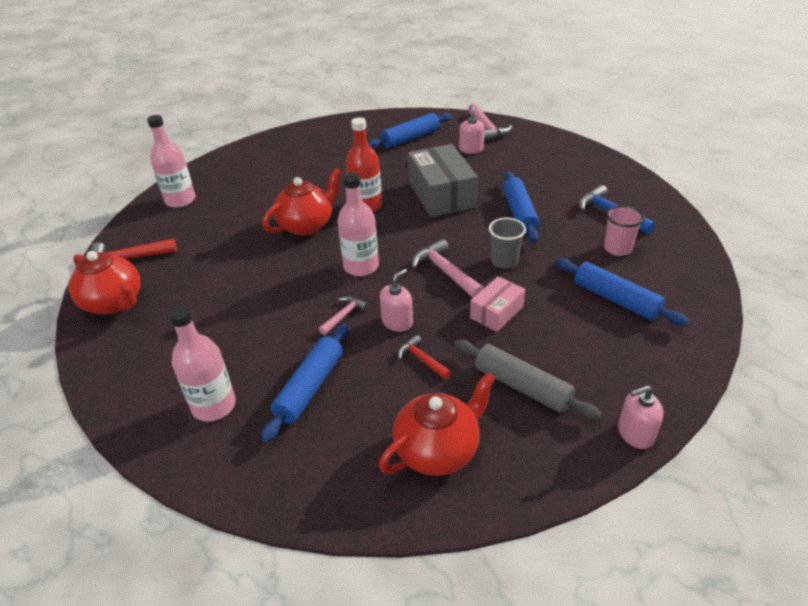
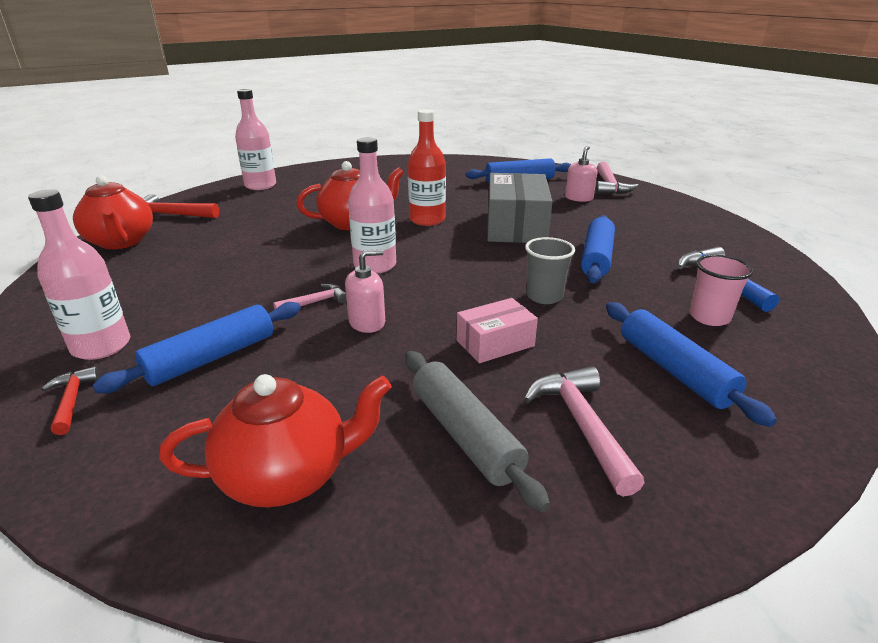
camera: 20 degrees right, 10 degrees down
red hammer [398,335,451,379] -> red hammer moved to [41,366,100,435]
pink hammer [412,239,484,298] -> pink hammer moved to [524,366,644,497]
pink soap dispenser [618,385,664,449] -> none

